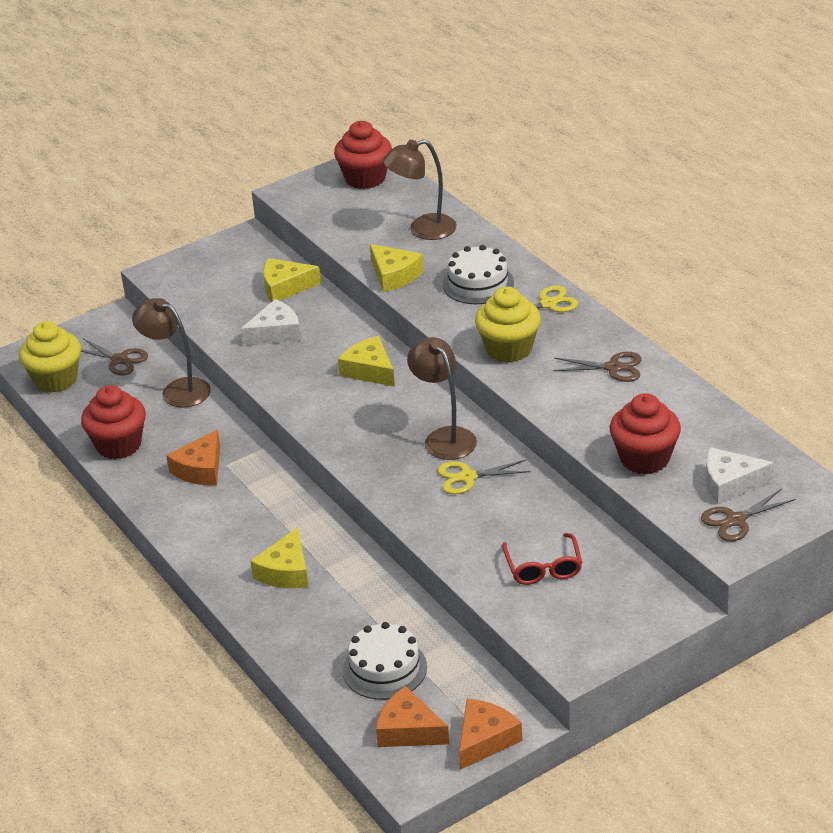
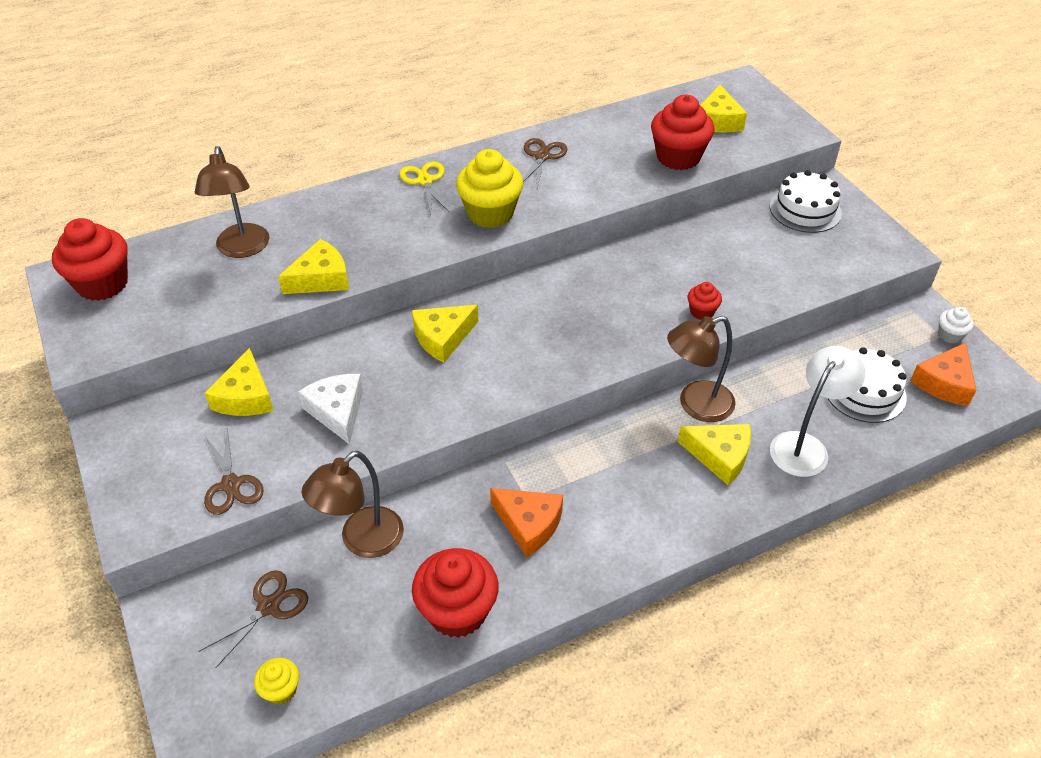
camera: 85 degrees left, 10 degrees up
yellow cupcake [19,321,81,393] -> yellow cupcake [254,658,299,705], size x0.49
brown lamp [407,337,477,460] -> brown lamp moved to [667,316,736,422]
yellow scissors [438,460,531,494] -> none
white cake [443,245,514,304] -> white cake moved to [770,170,842,233]
orange cheese [459,699,522,770] -> white cupcake [938,307,974,344]
red glasses [502,533,582,585] -> none
brown scissors [701,489,796,542] -> brown scissors moved to [204,428,264,515]
white cheese [706,447,774,504] -> yellow cheese [700,85,747,133]
none -> red cupcake [687,282,722,320]
none -> white lamp [770,346,865,477]

